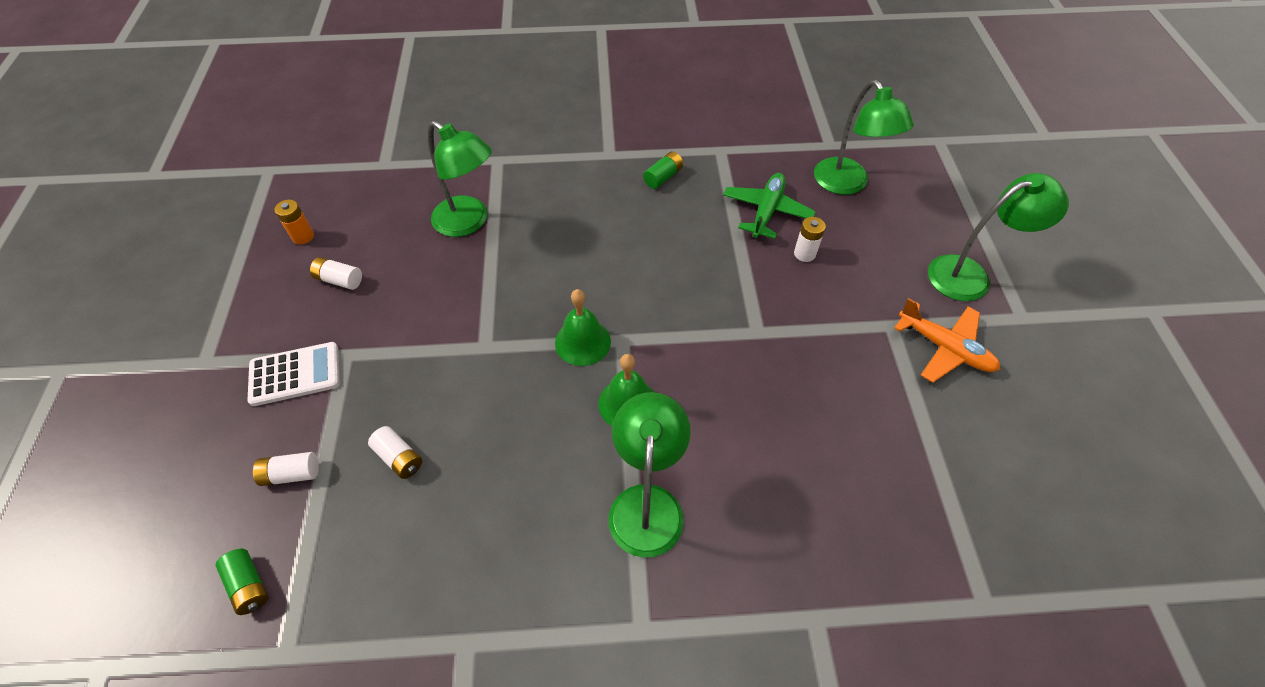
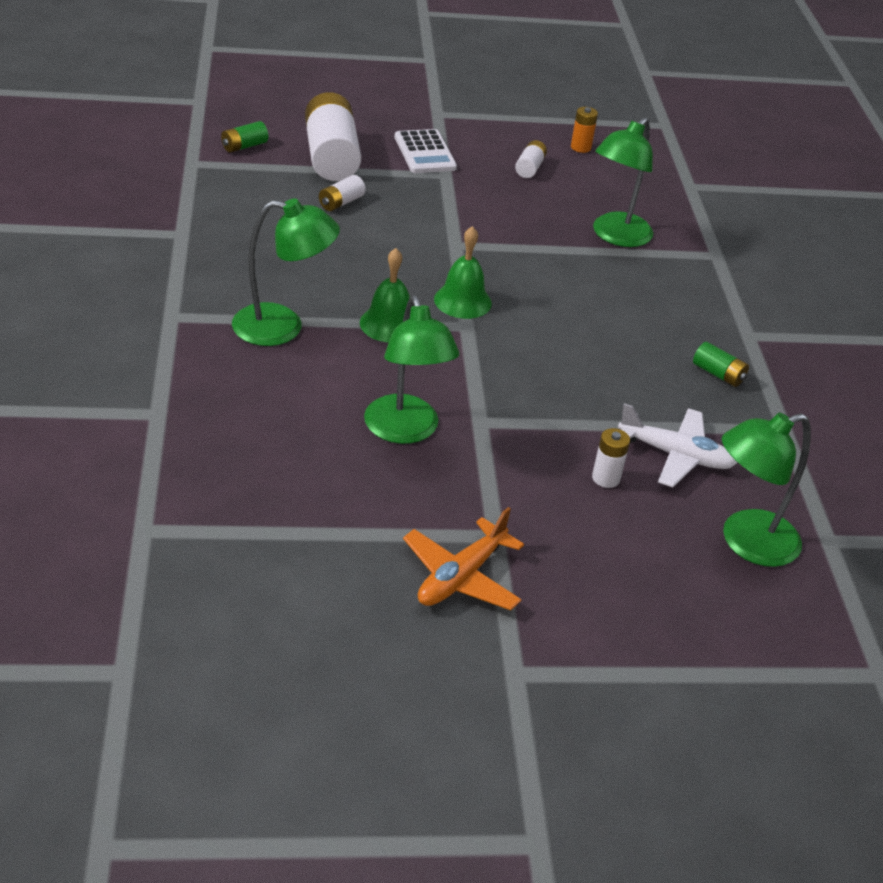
camera: 85 degrees right, 15 degrees down
white battery [253,452,319,486] -> white battery [305,92,361,181], size x2.21
green plane [723,173,816,239] -> white plane [618,403,737,487]
green lamp [928,173,1069,301] -> green lamp moved to [364,295,459,444]

